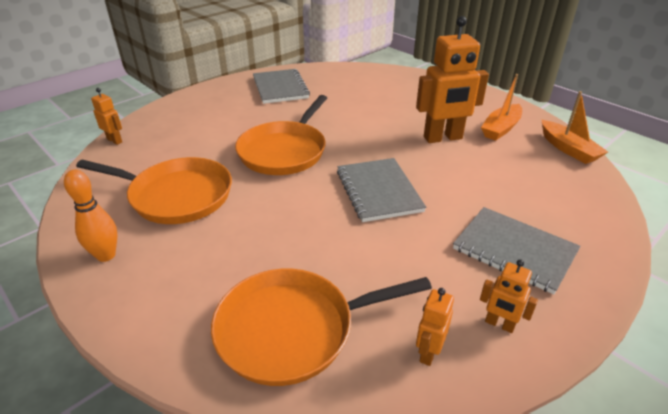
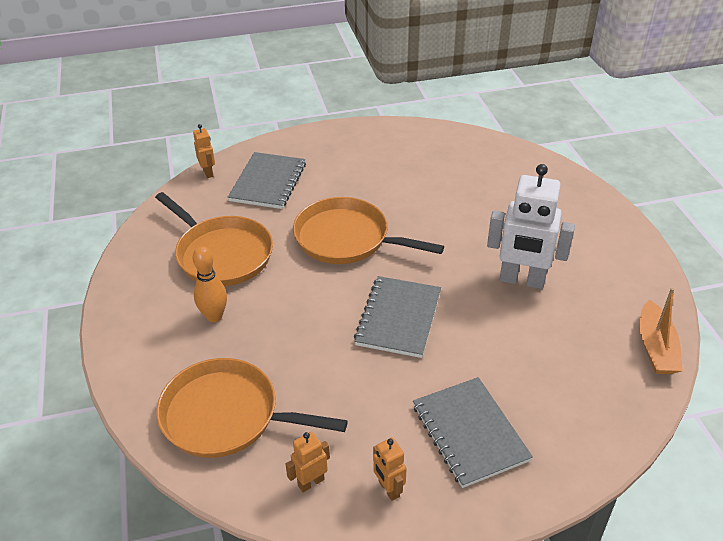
camera: 30 degrees right, 5 degrees up
orange bowling pin [64,170,117,262] -> orange bowling pin moved to [193,246,227,322]
orange pan [235,95,327,175] -> orange pan turned 60 degrees clockwise [293,197,444,264]
grey notebook [253,69,310,104] -> grey notebook moved to [228,152,306,209]
orange robot [416,16,489,143] -> white robot [487,164,575,289]
orange boat [481,74,522,141] -> none

